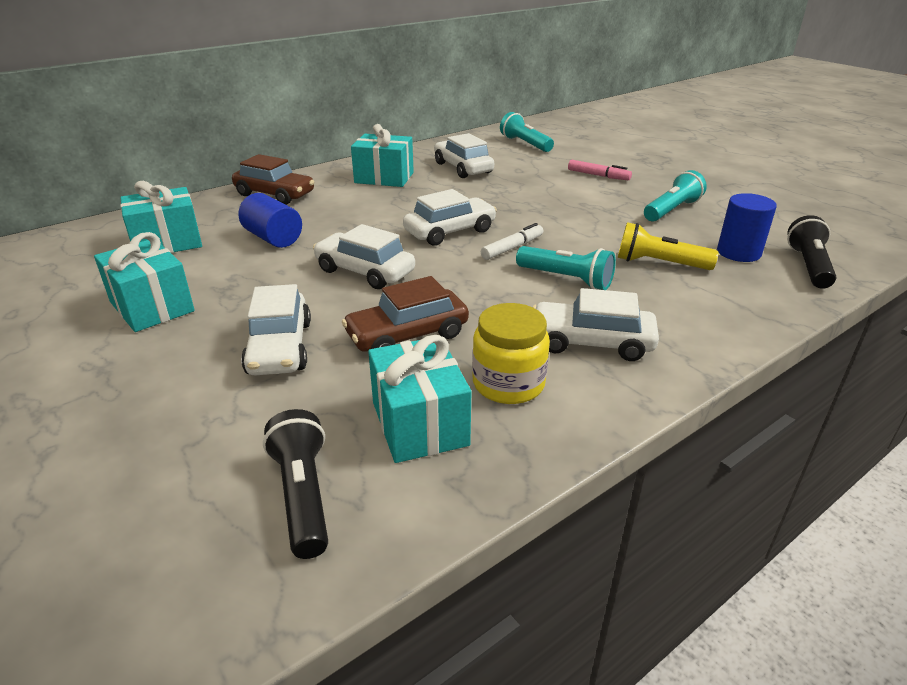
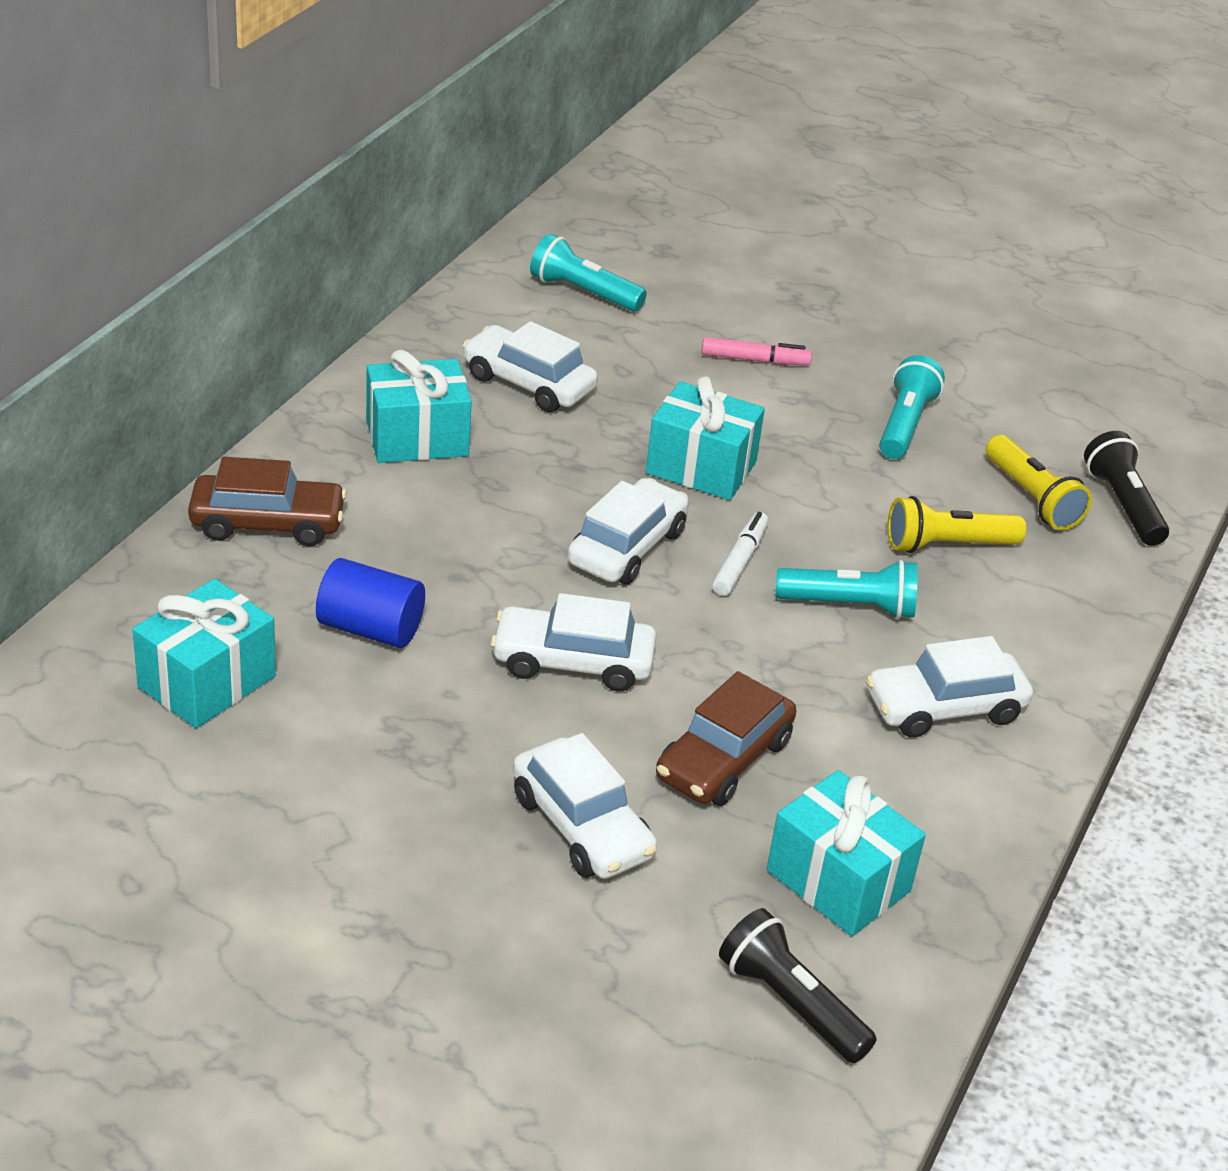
camera: 30 degrees left, 5 degrees up
turquoise gift [94,232,195,332] -> turquoise gift moved to [646,376,765,500]
yellow jar [472,303,550,404] -> none
blue cylinder [717,193,777,262] -> yellow flashlight [986,435,1092,530]

